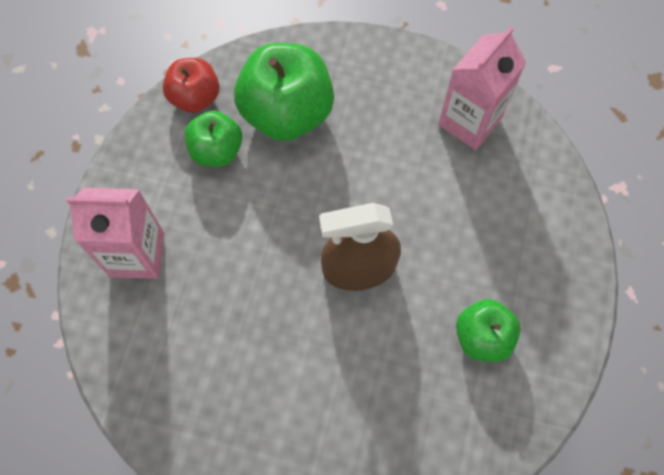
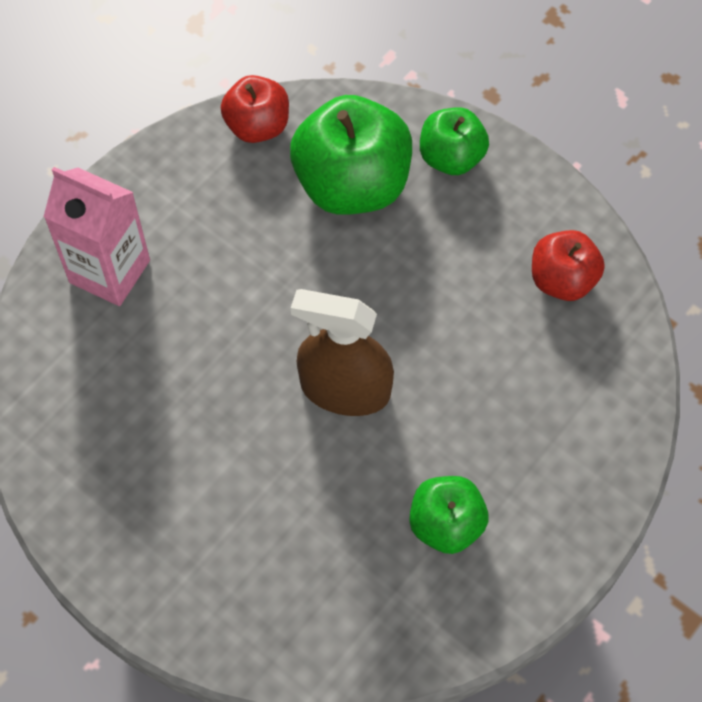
camera: 25 degrees right, 5 degrees down
green apple [184,111,242,167] -> green apple moved to [420,107,489,175]
pink carton [438,27,526,150] -> red apple [532,230,605,301]

